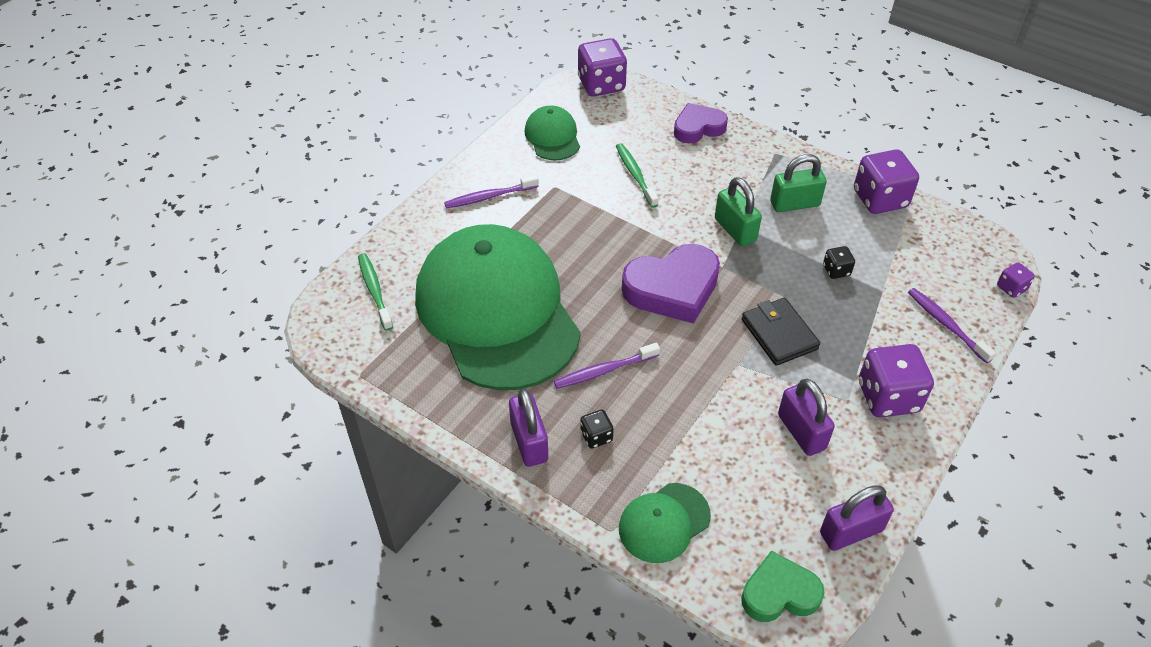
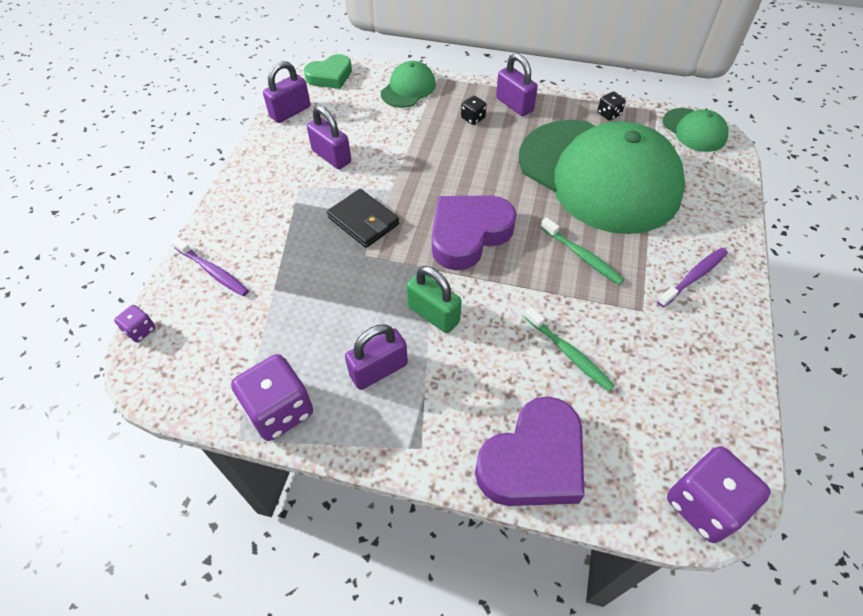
camera: 160 degrees right, 5 degrees up
green toothbrush [358,253,393,331] -> green toothbrush moved to [540,217,624,285]
green cap [524,106,580,160] -> green cap moved to [663,108,728,152]
purple toothbrush [554,343,660,389] -> none
purple heart [674,103,728,143] -> purple heart [475,396,585,506], size x1.57
green padlock [770,154,827,212] -> purple padlock [345,324,408,390]
black dice [823,246,855,279] -> black dice moved to [597,92,626,121]
purple dice [859,344,934,418] -> none

